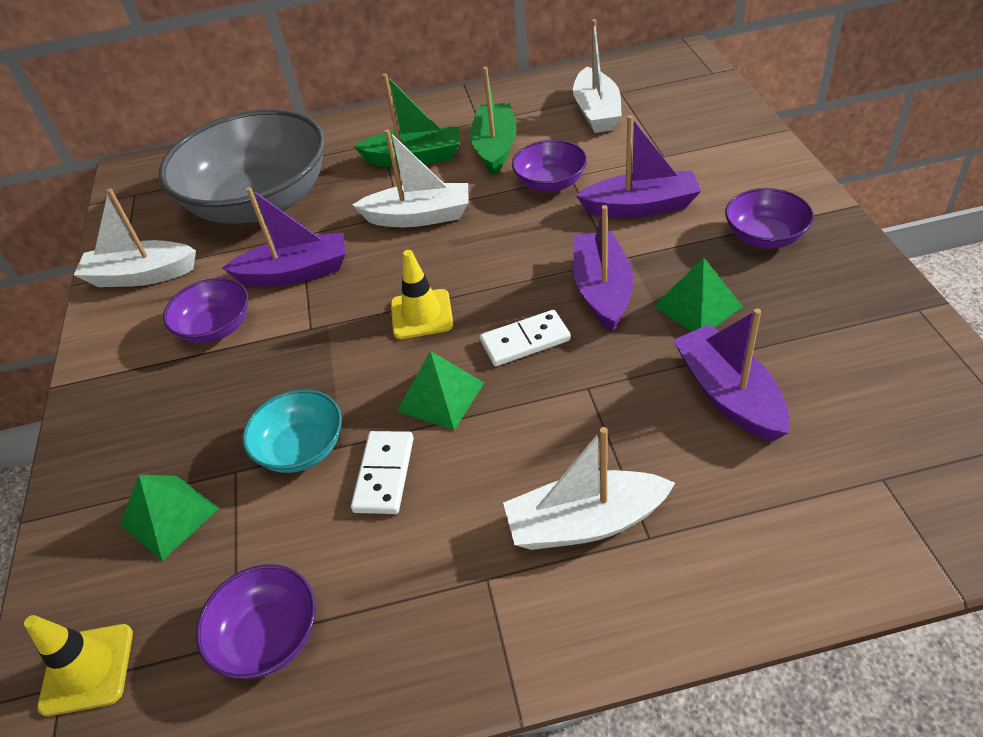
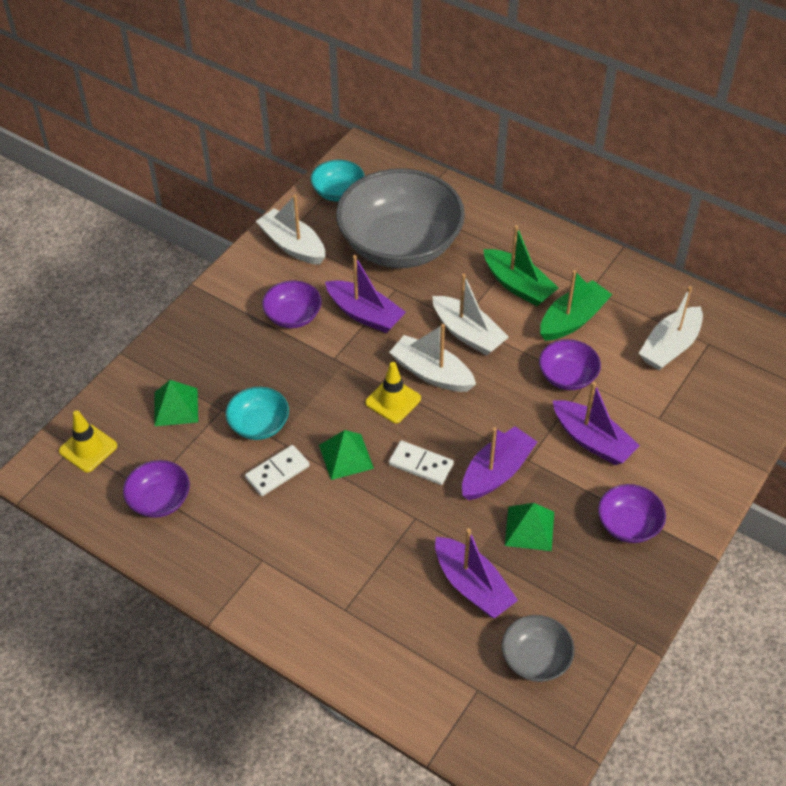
camera: 40 degrees right, 5 degrees up
white boat [503,427,675,550] -> white boat moved to [389,324,476,392]
purple boat [673,309,790,442] -> purple boat turned 120 degrees clockwise [435,529,518,618]
none -> turquoise bowl [310,160,365,202]
none -> grey bowl [502,615,575,682]

